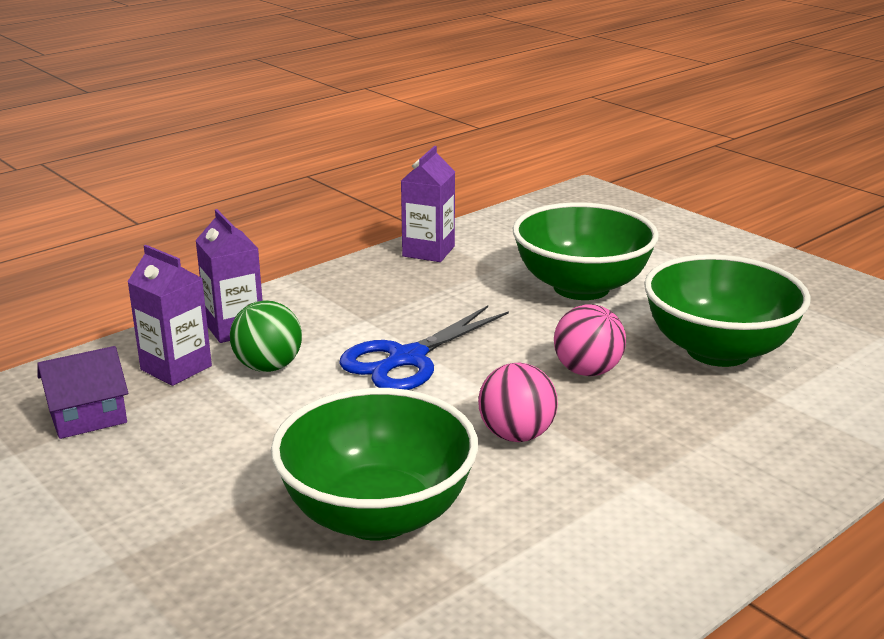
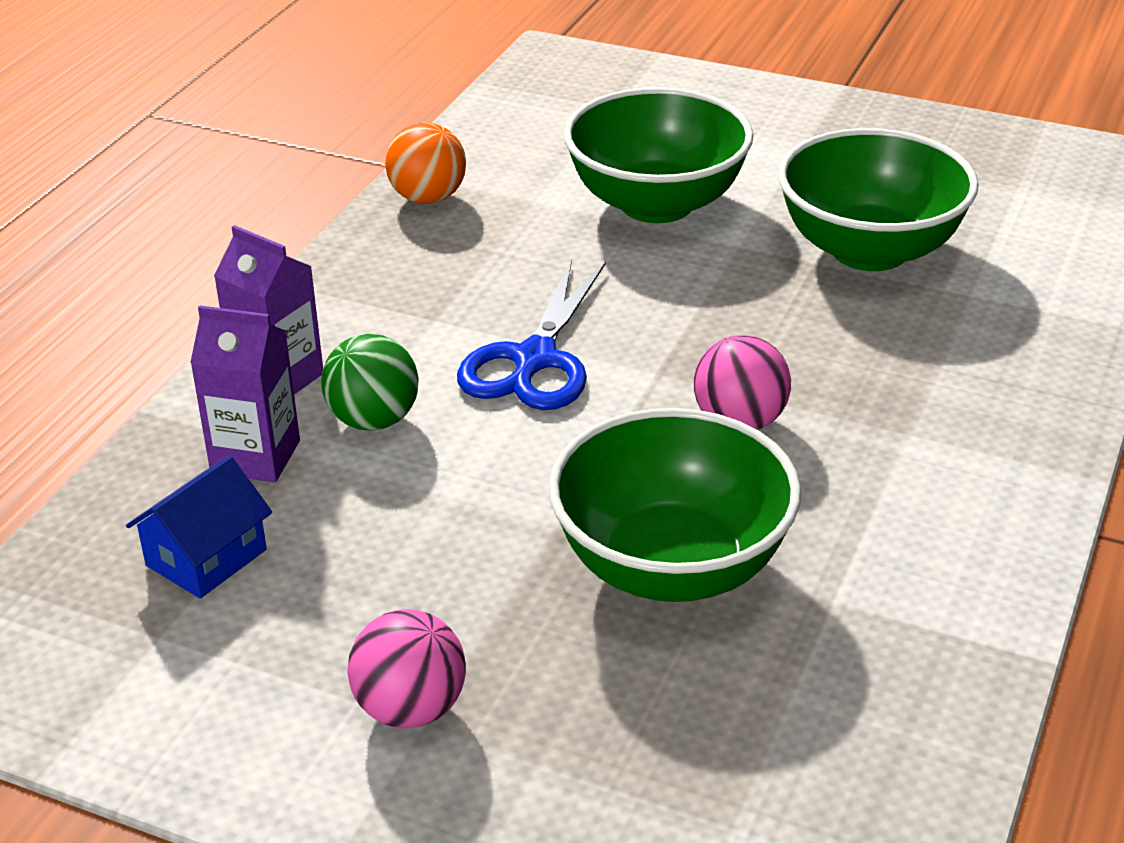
camera: 25 degrees left, 10 degrees up
purple house [37,346,128,439] -> blue house [126,455,272,598]
purple carton [401,146,455,262] -> orange ball [385,123,466,204]
pink ball [554,304,626,376] -> pink ball moved to [348,609,466,728]

